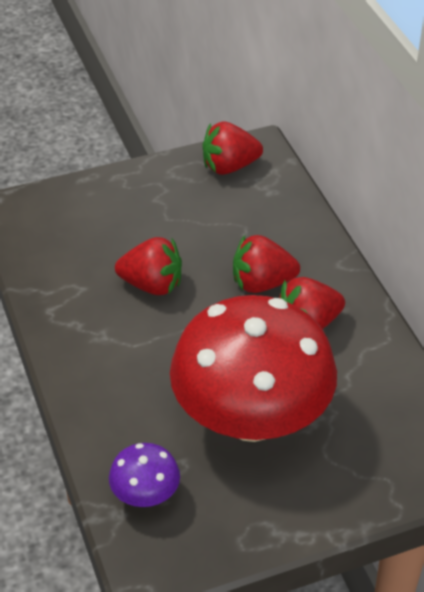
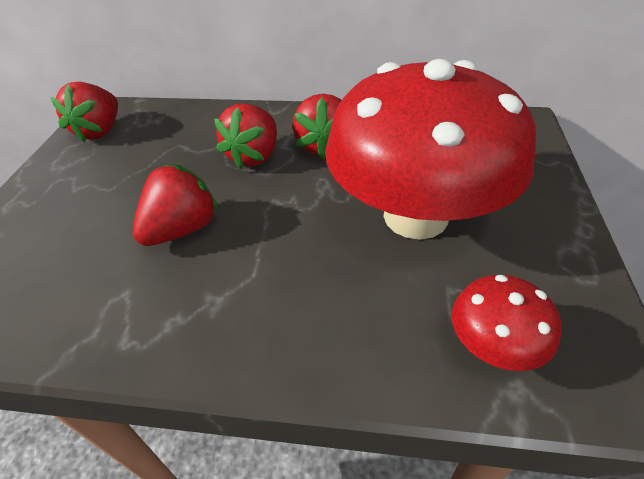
camera: 60 degrees left, 0 degrees up
purple mushroom [109,443,180,507] -> red mushroom [452,275,561,371]

